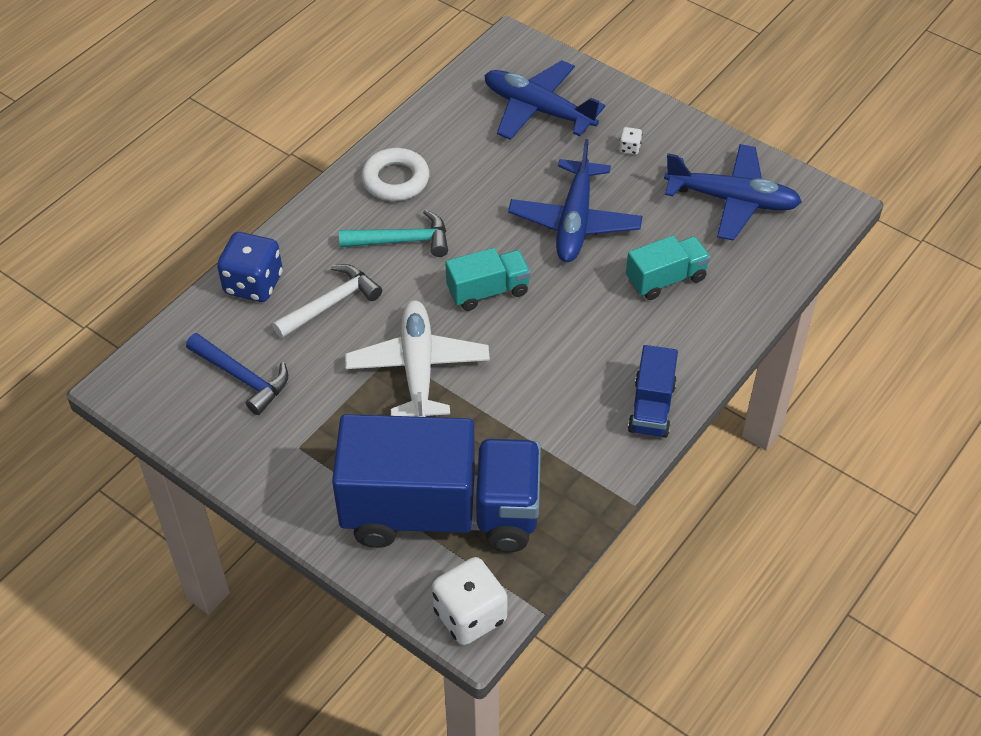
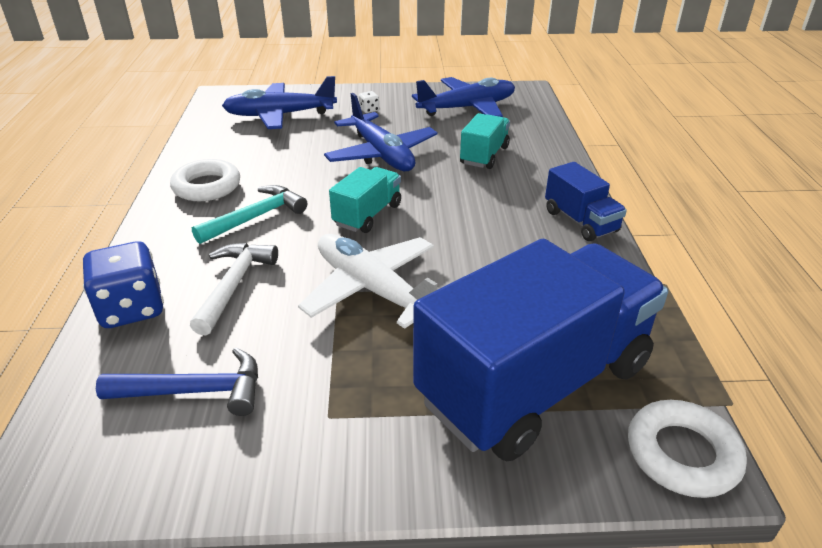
camera: 40 degrees left, 15 degrees down
white dice [432,557,508,645] -> white ring [628,400,747,498]

